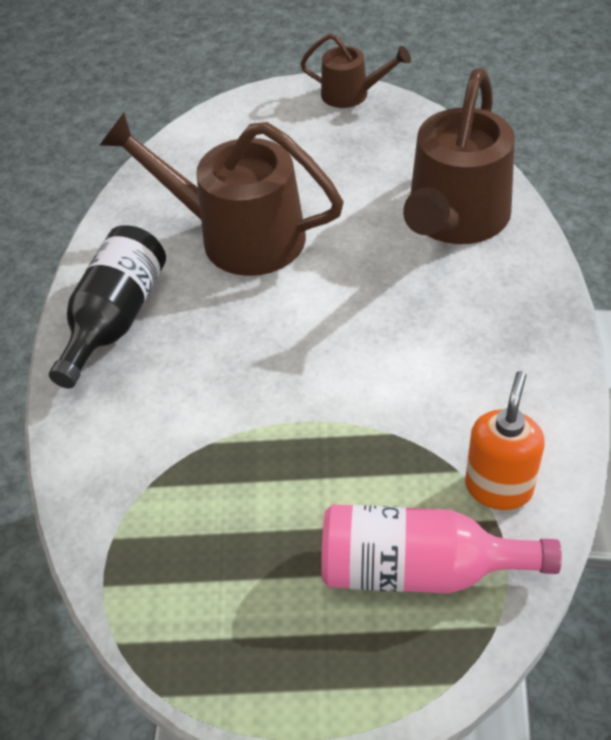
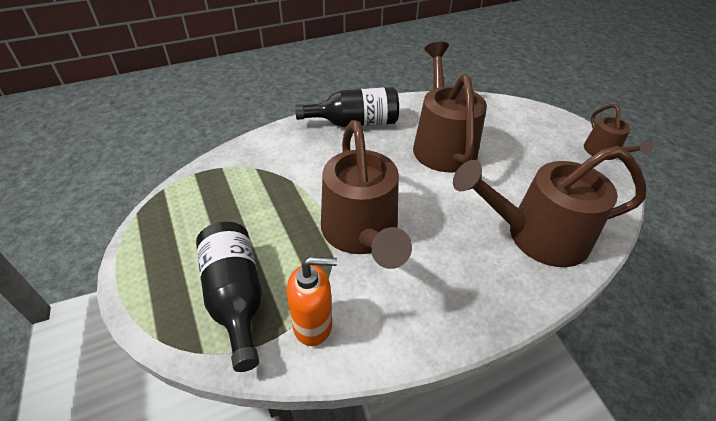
camera: 60 degrees right, 5 degrees down
pink bottle [321,505,562,594] -> black bottle [196,222,262,372]
none -> brown watering can [321,120,412,269]

